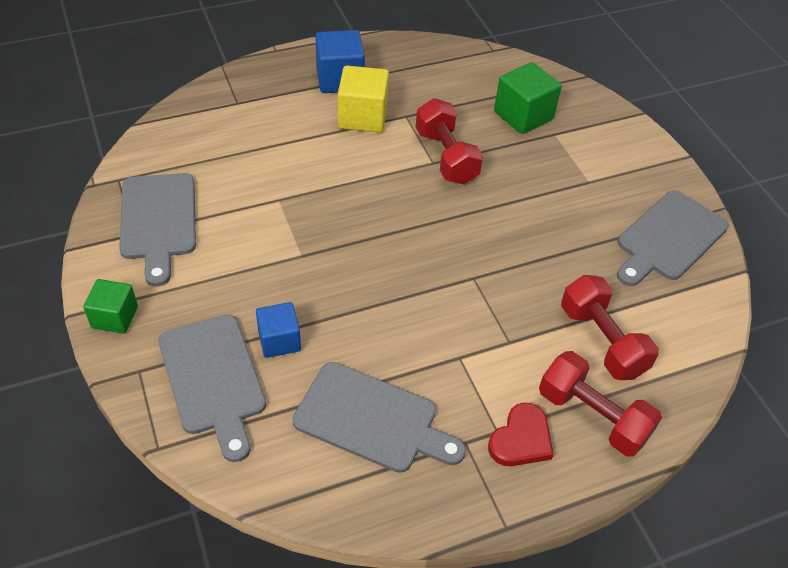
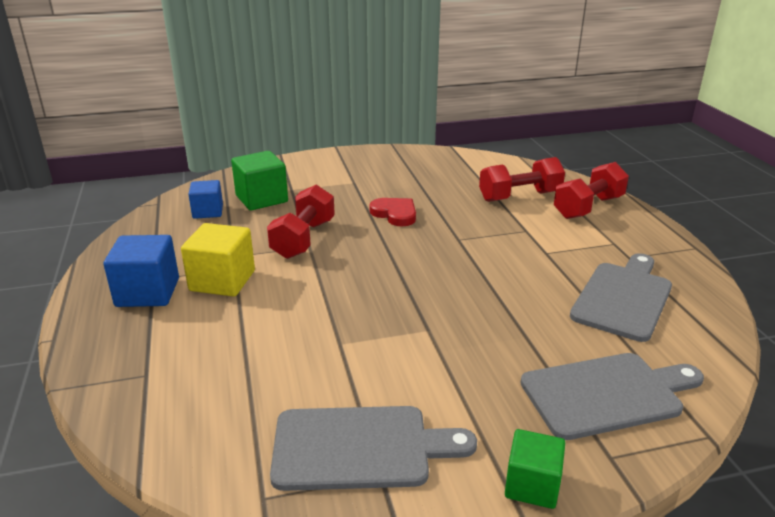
camera: 80 degrees left, 20 degrees down
blue cube [256,302,301,358] -> blue cube moved to [188,180,223,219]
red dumbbell [416,98,483,184] -> red dumbbell turned 60 degrees counterclockwise [267,185,335,259]
red heart [488,403,554,466] -> red heart moved to [370,198,416,227]
grey cutting board [617,190,729,286] -> none

